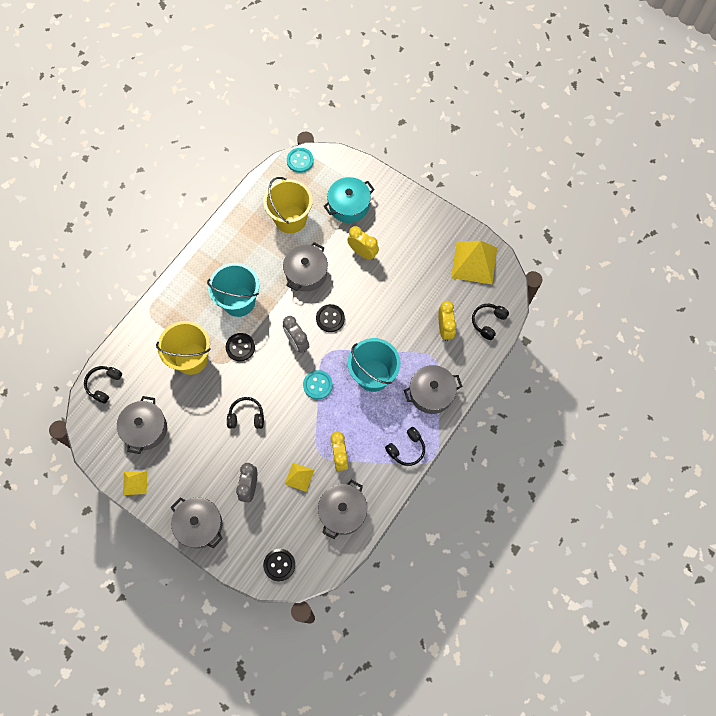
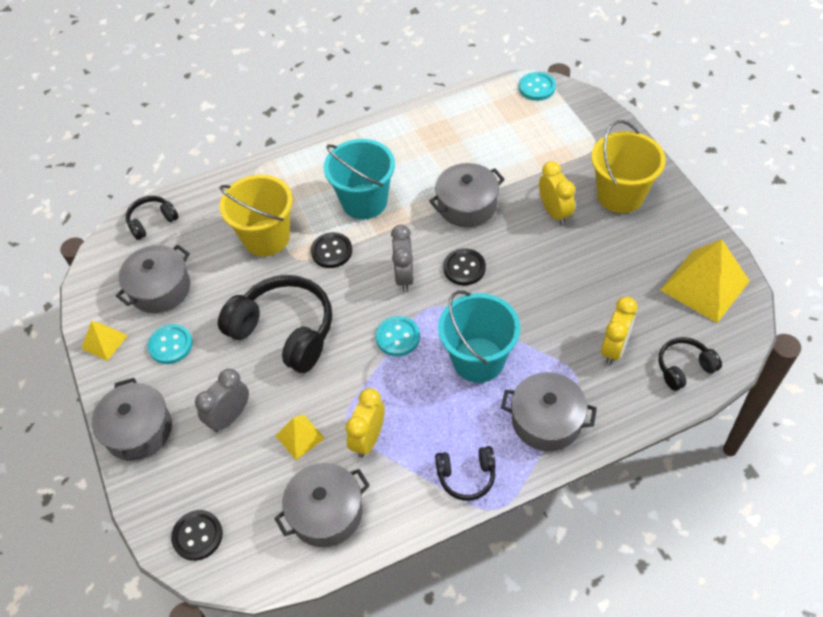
camera: 35 degrees right, 15 degrees down
black headphones [227,397,264,429] -> black headphones [218,275,332,373], size x1.95
yellow bucket [263,177,313,234] -> yellow bucket moved to [591,120,666,213]
turquoise pot [324,177,375,223] -> none
none -> turquoise button [148,324,193,364]

